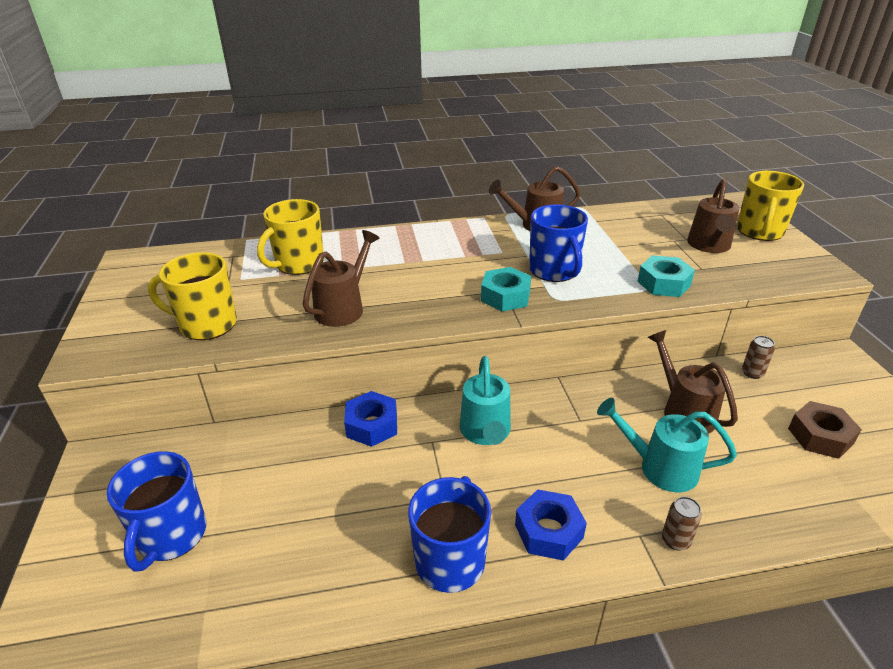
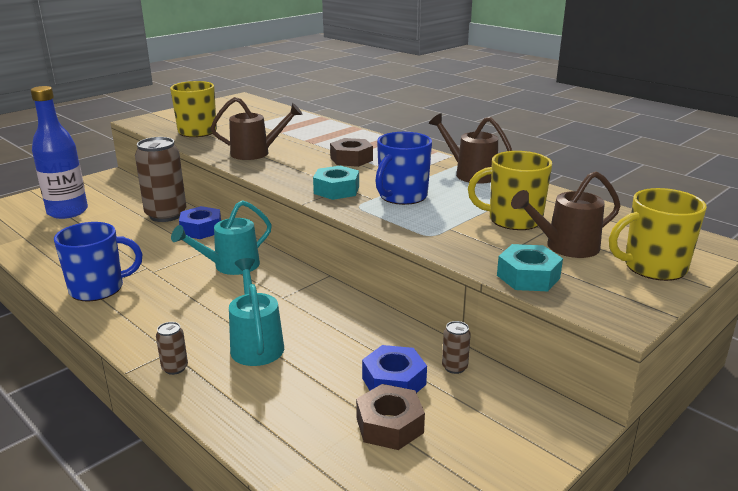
camera: 55 degrees right, 10 degrees down
blue mug [107,451,206,572] -> blue bottle [31,86,88,219]
yellow mug [257,199,324,275] -> yellow mug moved to [468,151,552,230]
blue nut [515,489,587,561] -> blue nut moved to [362,345,427,393]
turquoise nut [637,255,695,297] -> turquoise nut moved to [497,244,563,291]
brown watering can [647,330,738,434] -> none
none -> brown can [135,137,186,222]
none -> brown nut [330,138,373,167]

